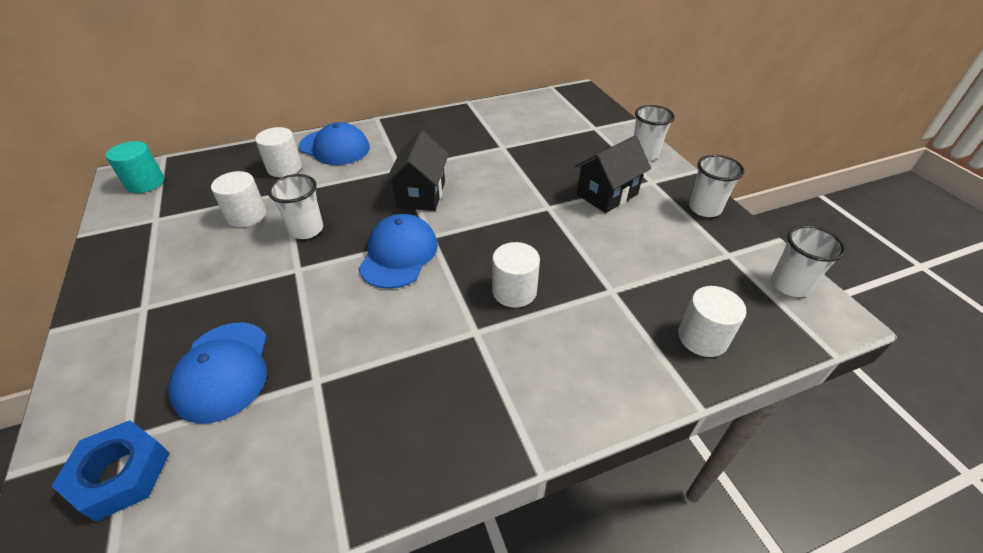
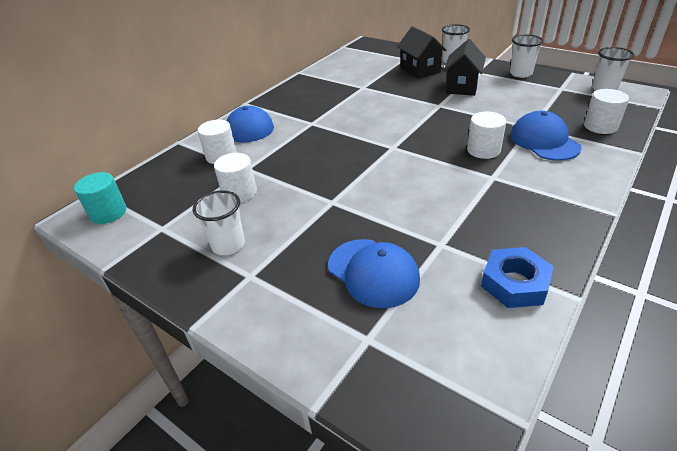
camera: 30 degrees left, 5 degrees down
blue nut [52,420,170,522] -> blue nut moved to [481,247,554,308]
white cup [268,174,323,239] -> white cup moved to [193,190,245,255]
blue cap [358,214,438,289] -> blue cap moved to [510,111,582,161]
black house [385,131,449,211] -> black house moved to [397,26,447,79]

